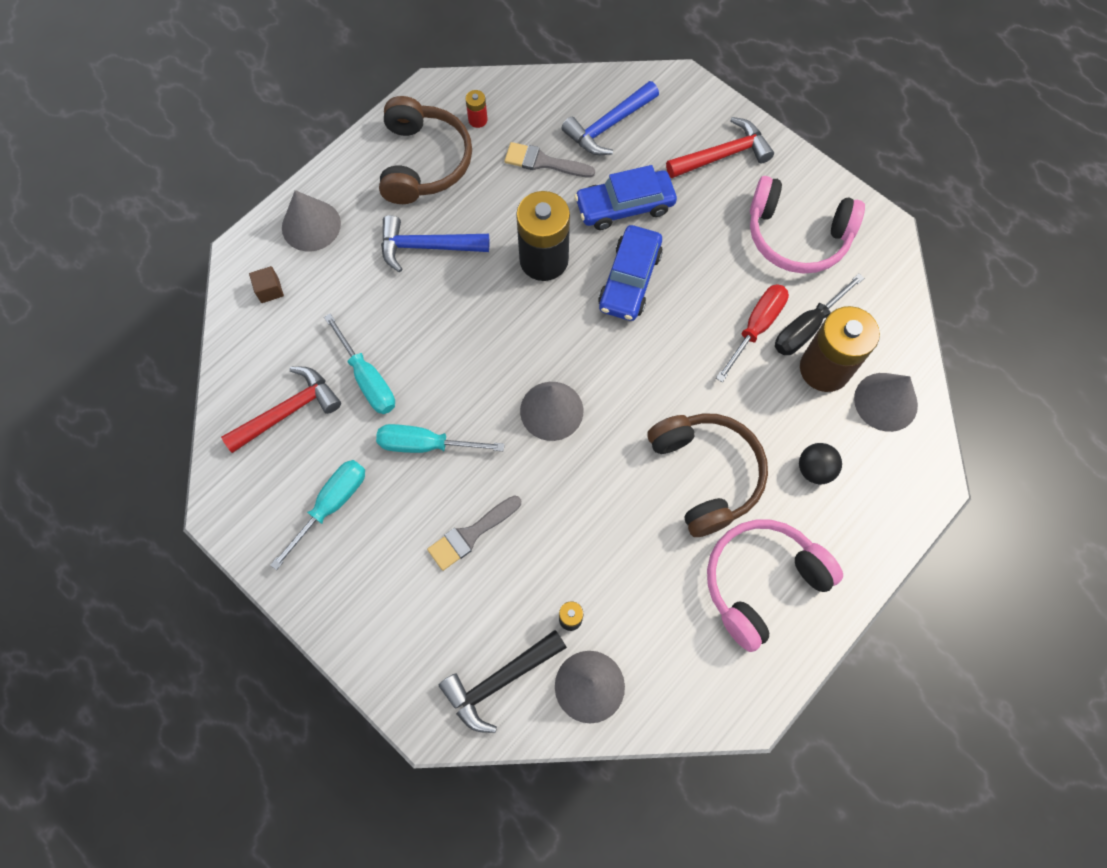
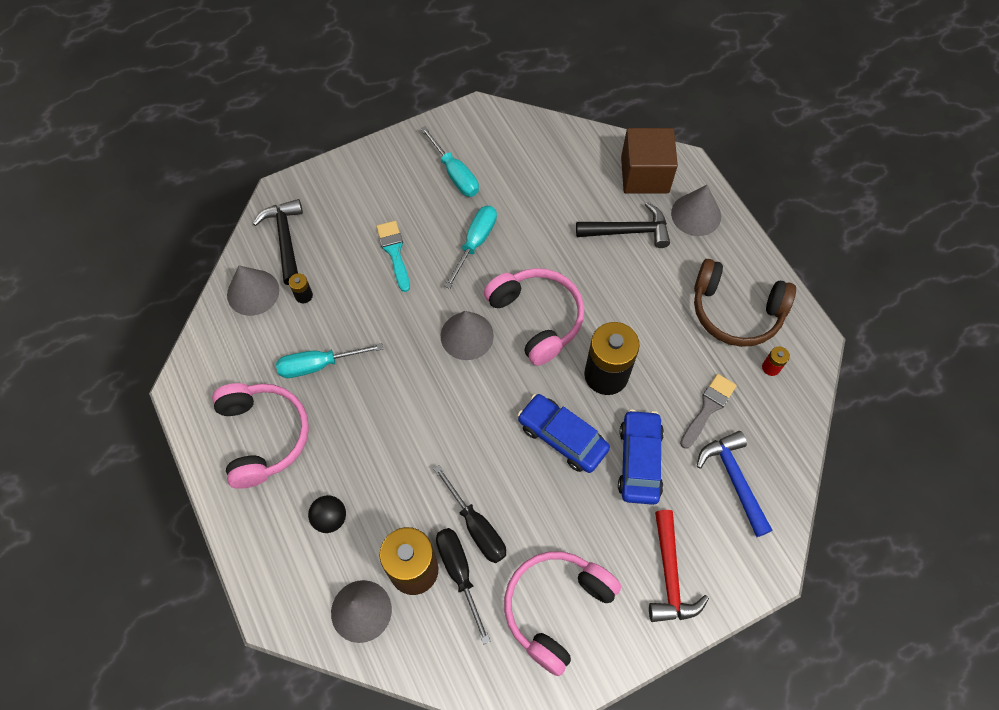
camera: 110 degrees right, 5 degrees down
red hammer [221,367,341,453] -> none
brown cube [249,266,284,303] -> brown cube [621,128,678,193], size x2.44
turquoise screwdriver [324,313,395,414] -> turquoise screwdriver moved to [276,343,383,378]
blue hammer [381,215,489,272] -> none
grey brush [427,495,521,571] -> turquoise brush [376,221,410,292]
brown headphones [647,413,768,537] -> none
red screwdriver [716,284,789,382] -> black screwdriver [433,465,506,563]
none -> pink headphones [484,268,584,366]
none -> black hammer [576,202,670,248]

